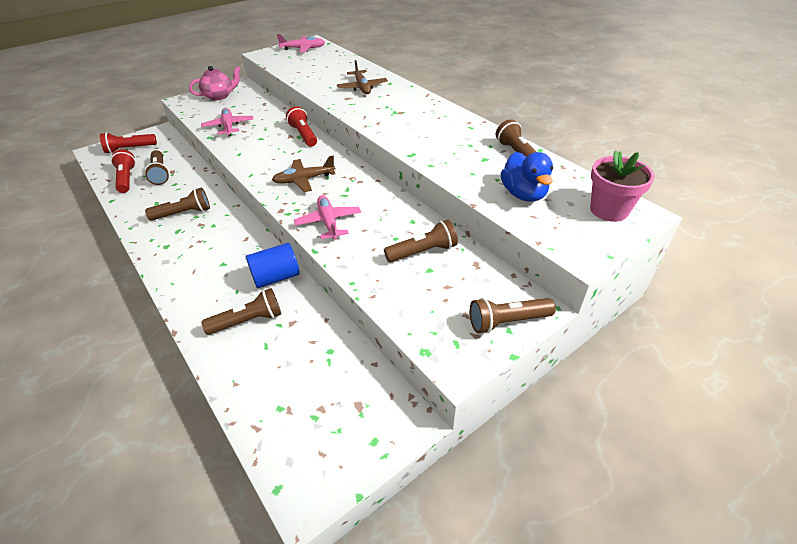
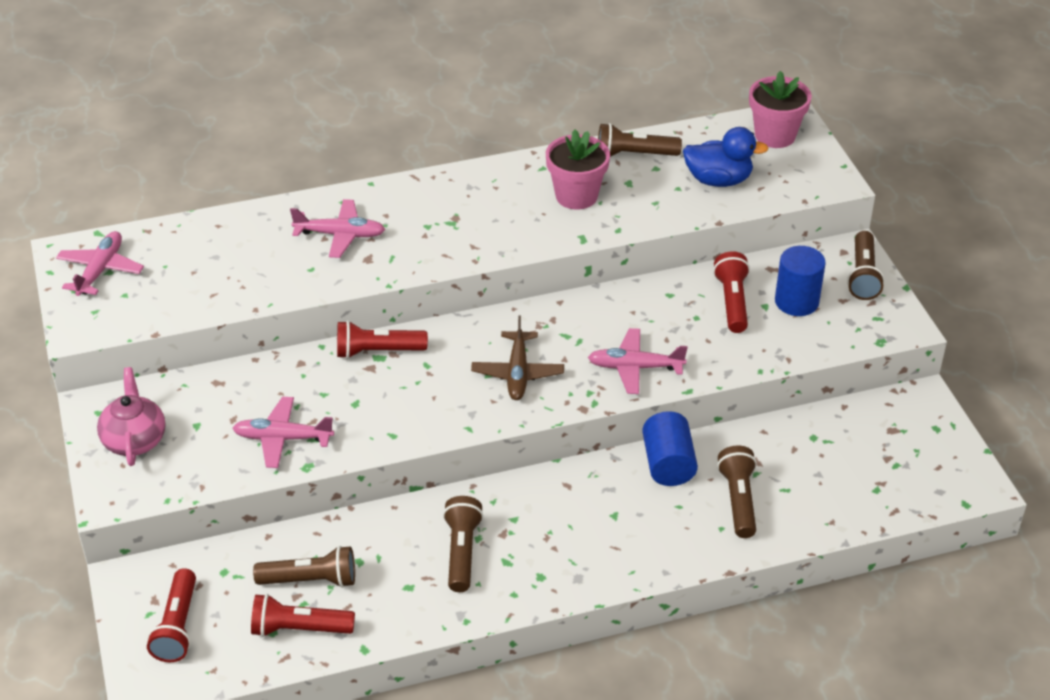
camera: 70 degrees left, 0 degrees up
brown plane [337,60,388,94] -> pink plane [290,199,385,258]
brown flashlight [384,219,458,262] -> red flashlight [713,251,750,333]
none -> pink flower pot [546,130,610,210]
none -> blue cylinder [775,246,826,316]

